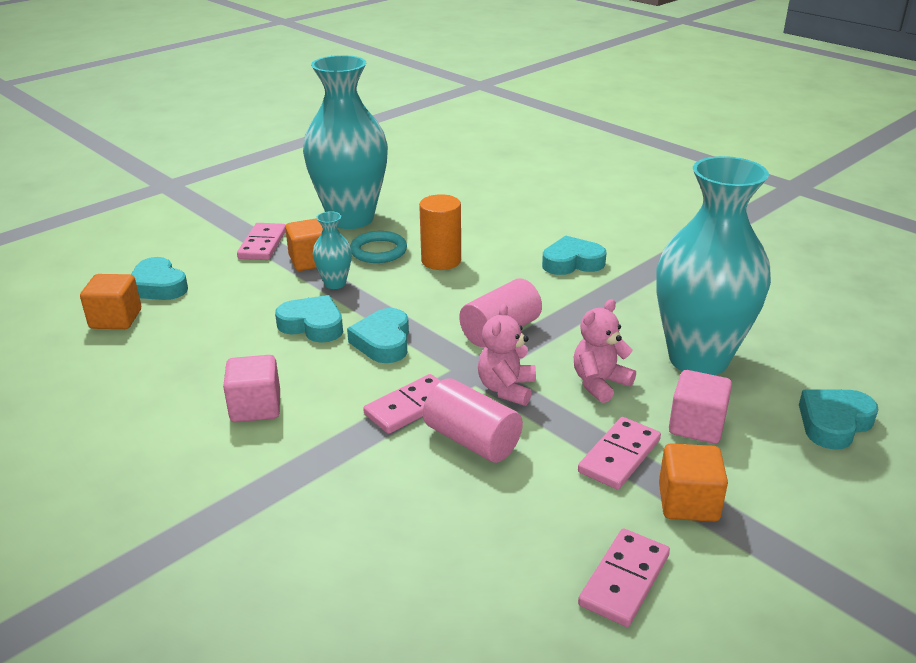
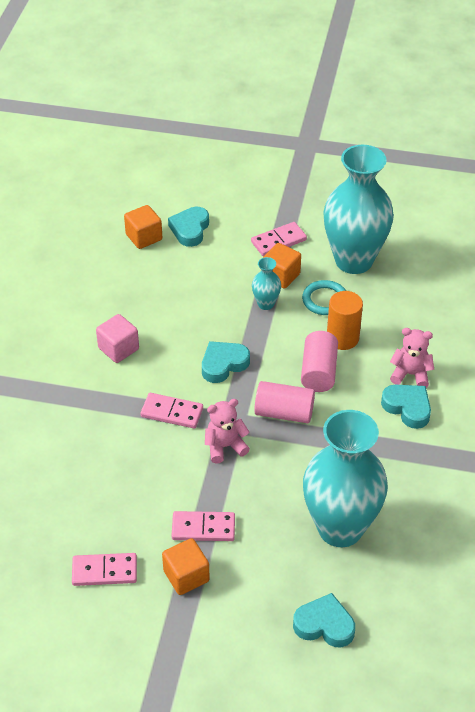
camera: 55 degrees right, 15 degrees up
turquoise heart [275,295,343,343] -> none
pink cylinder [423,378,523,463] -> pink cylinder moved to [301,331,338,392]
pink teddy bear [574,299,636,403] -> pink teddy bear moved to [390,328,434,388]
pink cube [669,370,732,444] -> none

